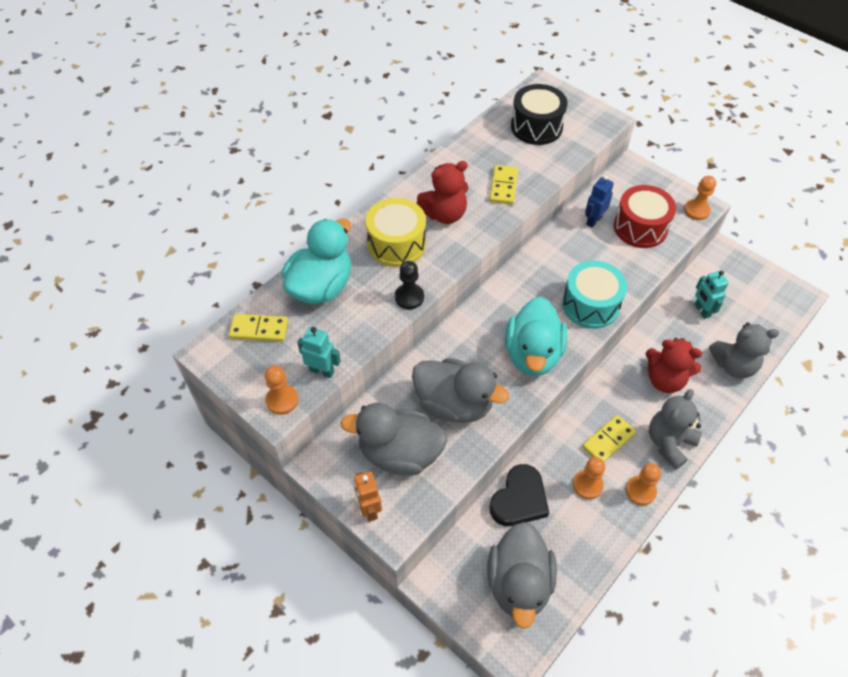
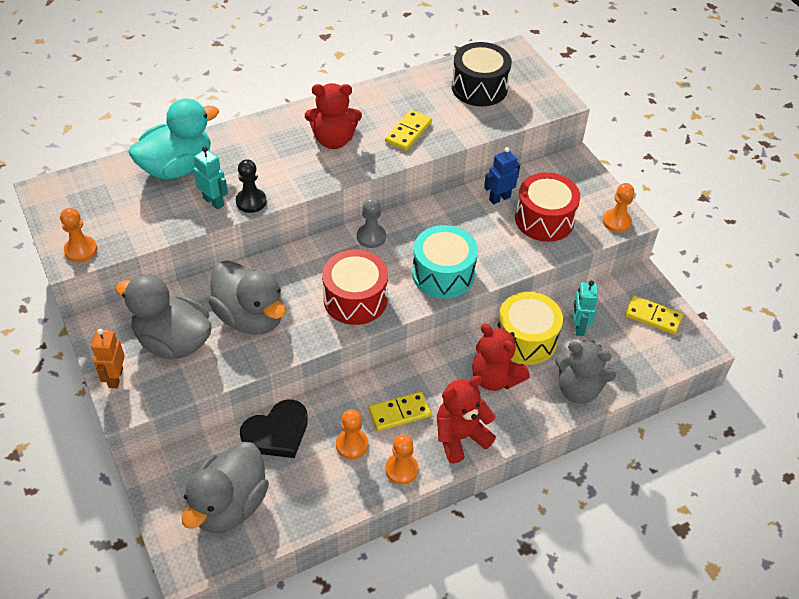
camera: 20 degrees right, 5 degrees down
yellow domino [229,314,288,342] -> yellow domino moved to [625,295,683,334]
turquoise robot [297,327,341,378] -> turquoise robot moved to [193,146,228,210]
yellow drum [366,198,426,267] -> yellow drum moved to [497,292,563,365]
turquoise duck [505,297,567,376] -> red drum [322,249,388,325]
grey teddy bear [649,389,702,469] -> red teddy bear [437,376,496,463]
none -> grey pawn [357,198,386,248]

